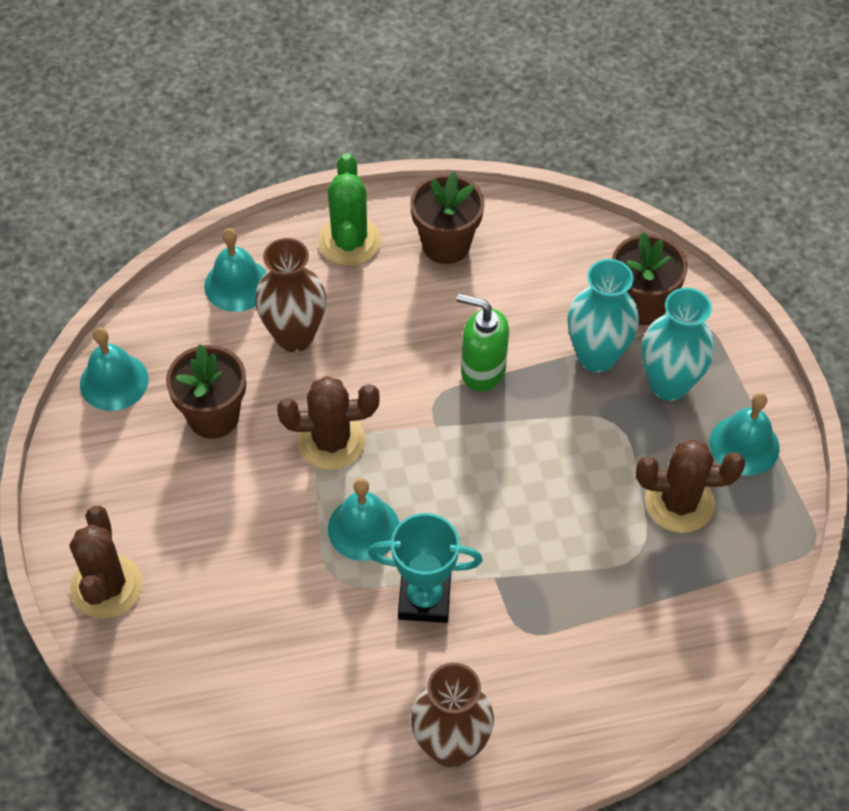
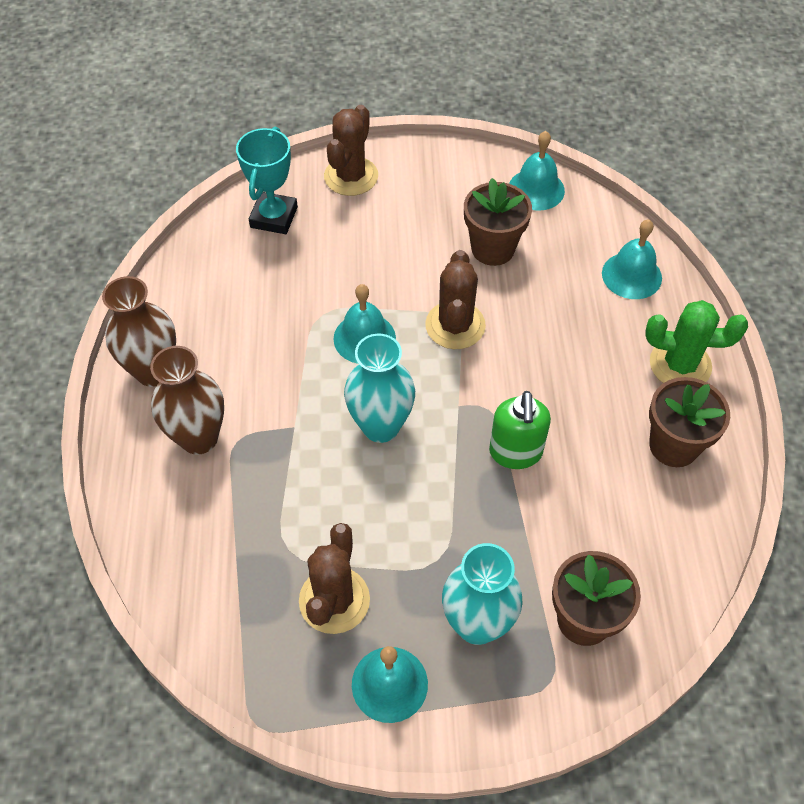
camera: 100 degrees right, 0 degrees up
brown cactus [70,506,143,619] -> brown cactus turned 75 degrees counterclockwise [324,105,378,196]
brown vase [255,238,326,352] -> brown vase moved to [150,346,224,455]
turquoise trophy [368,513,483,623] -> turquoise trophy moved to [236,127,298,234]
green soap dispenser [457,294,509,391] -> green soap dispenser turned 150 degrees clockwise [489,391,551,469]
turquoise vase [567,259,639,373] -> turquoise vase moved to [344,334,415,443]

